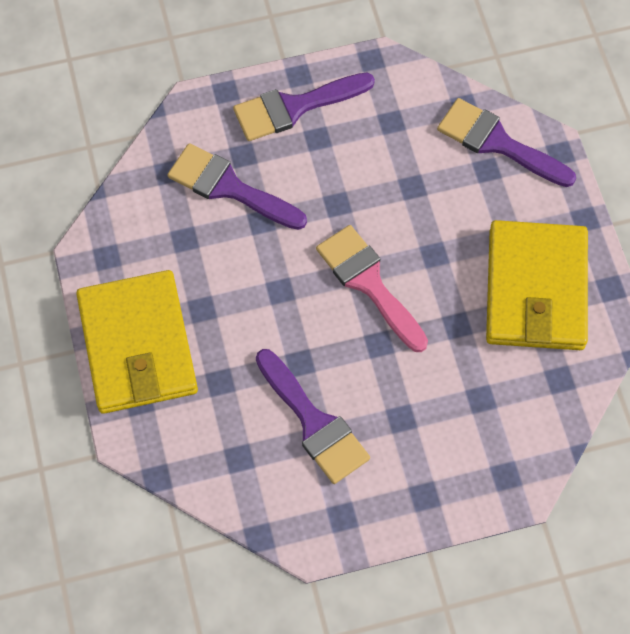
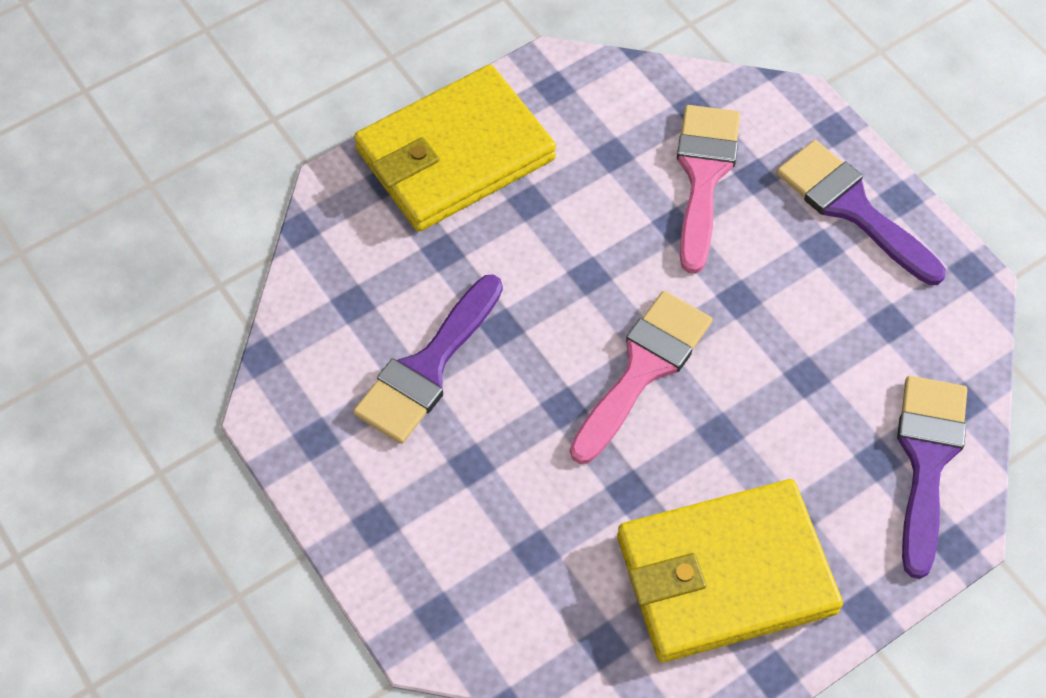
camera: 70 degrees right, 5 degrees down
purple brush [167,143,307,230] -> pink brush [677,105,740,274]

